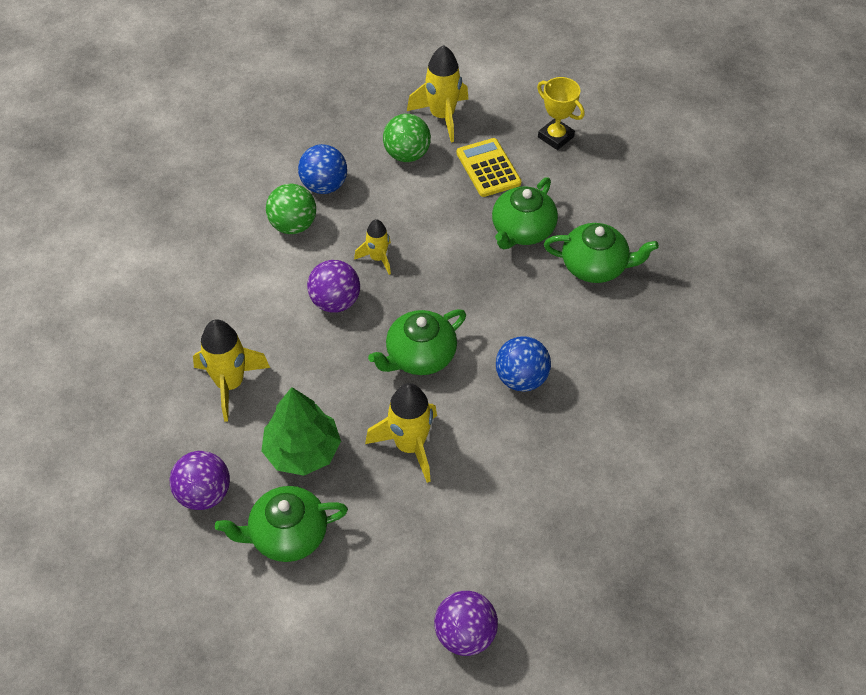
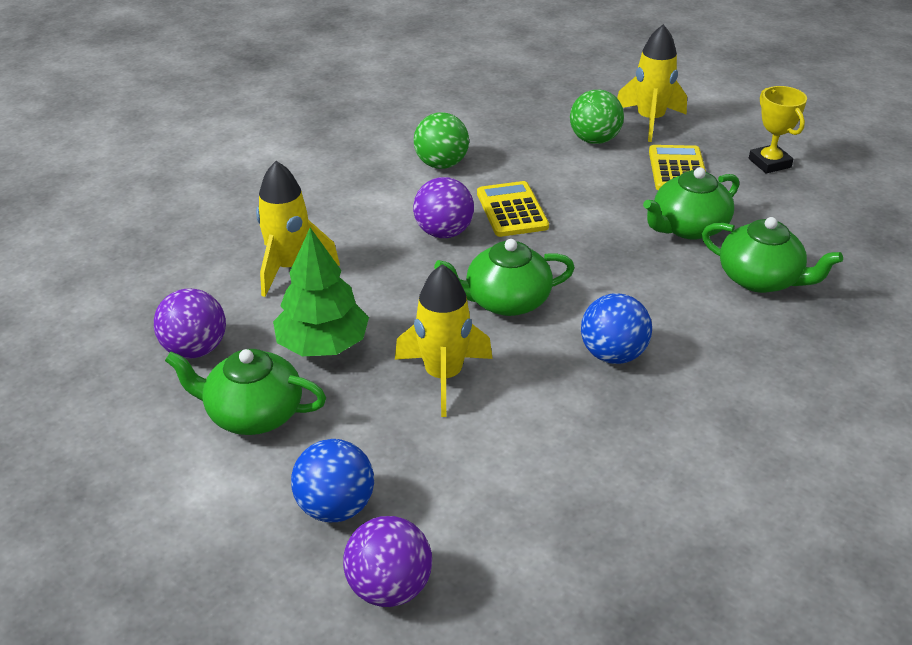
camera: 25 degrees right, 15 degrees down
blue ball [298,144,347,194] -> blue ball moved to [291,439,374,522]
yellow rocket [354,219,391,275] -> yellow calculator [477,181,549,237]

